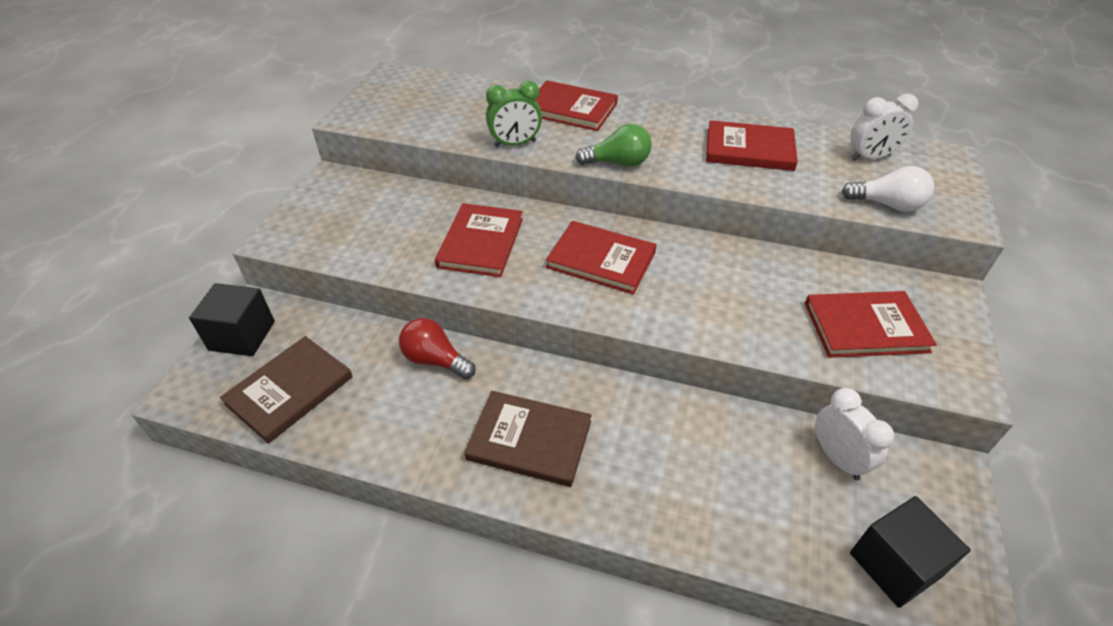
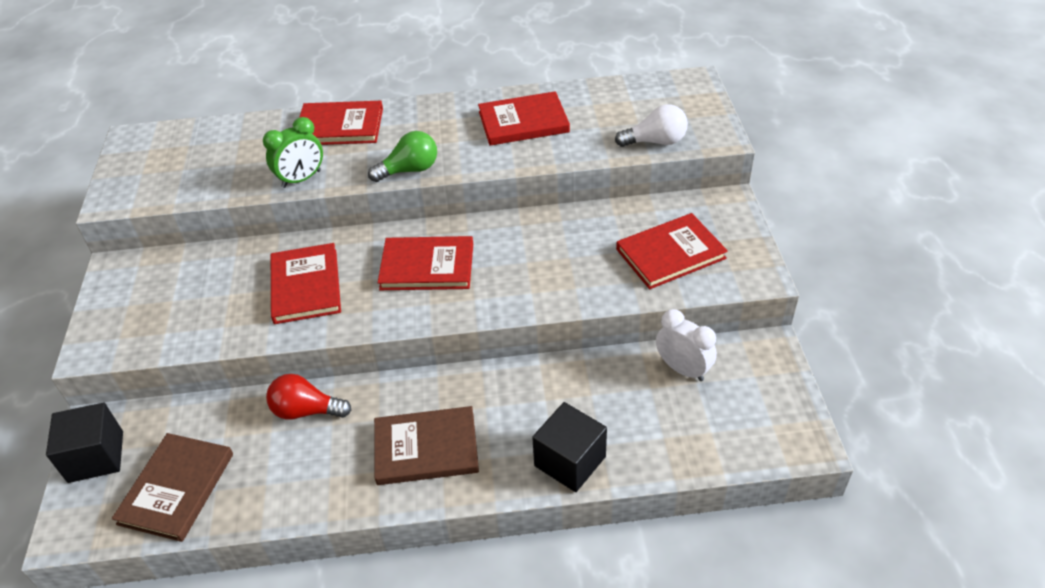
camera: 20 degrees left, 0 degrees up
black cube [850,496,971,608] -> black cube moved to [532,402,607,492]
white clock [851,94,918,160] -> none

